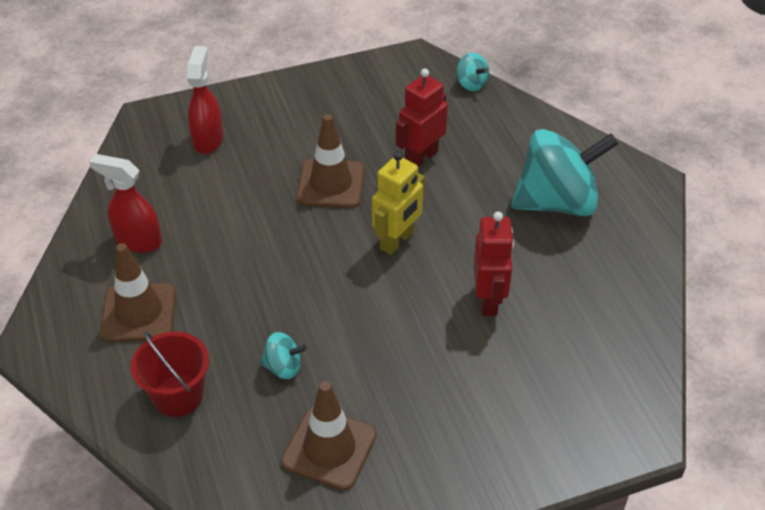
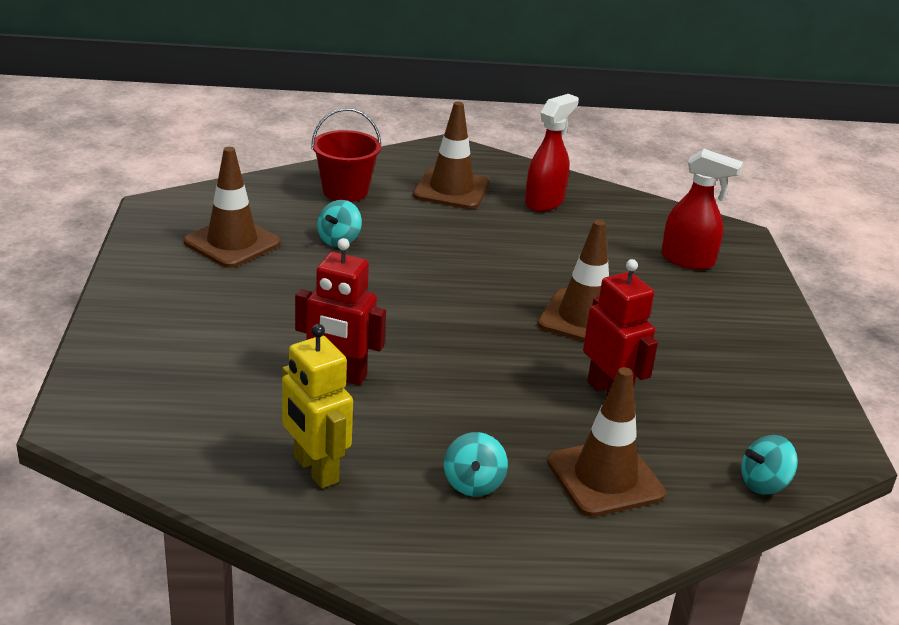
camera: 105 degrees right, 15 degrees down
yellow robot [372,151,425,255] -> yellow robot moved to [282,324,353,488]
turquoise spinning top [511,129,618,216] -> turquoise spinning top [444,432,508,496], size x0.43
none -> brown traffic cone [547,367,666,517]

